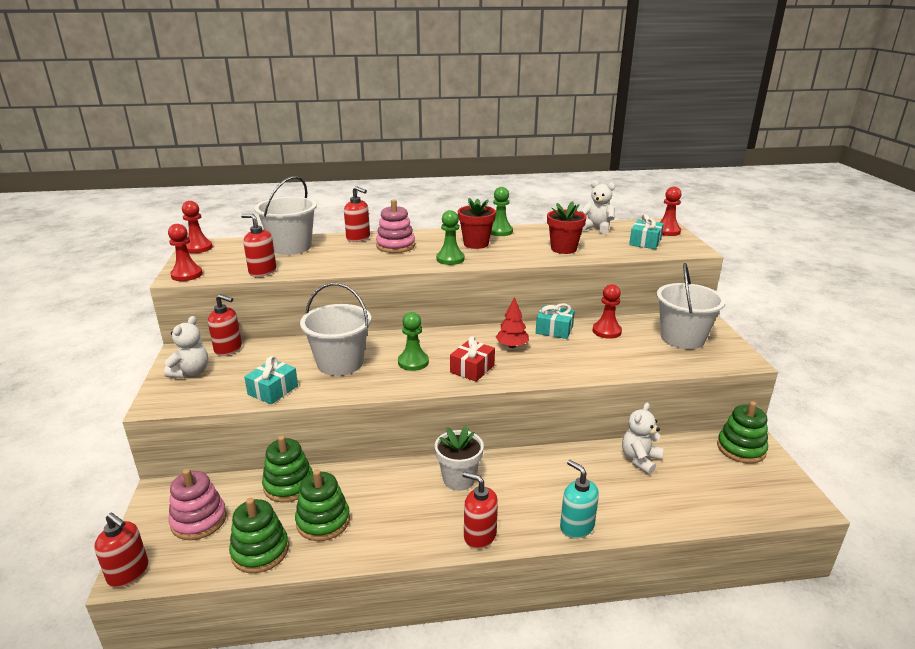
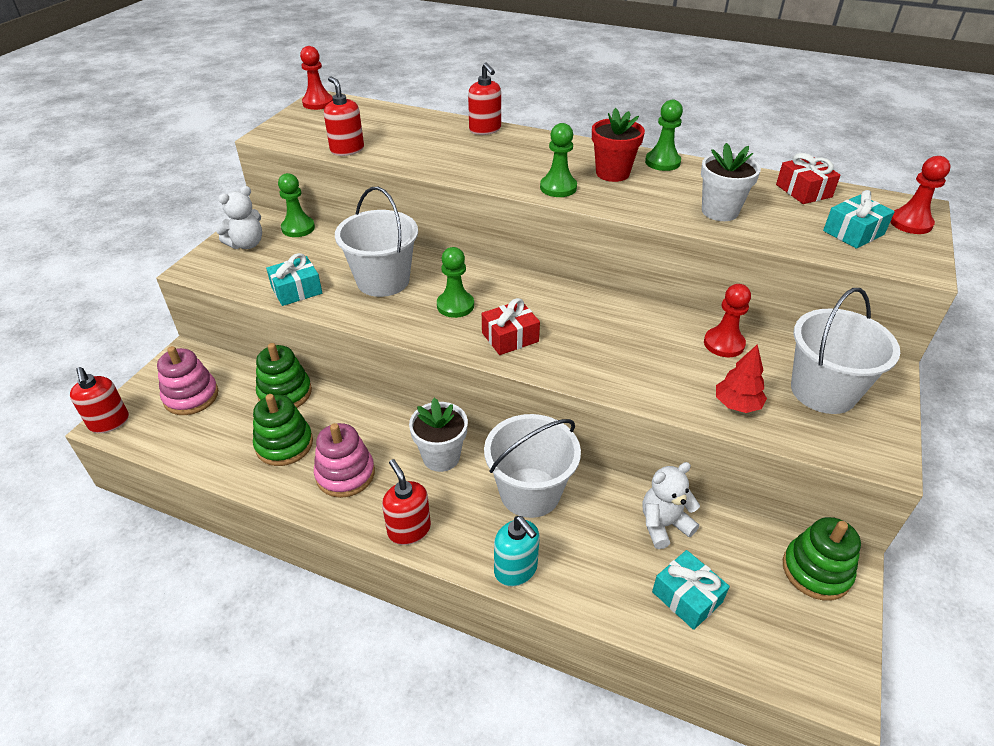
camera: 30 degrees right, 15 degrees up
red pawn [168,224,203,281] -> none
red soap dispenser [208,294,242,356] -> green pawn [278,173,315,237]
green stacking toy [229,498,289,573] -> none
white bucket [254,176,317,255] -> white bucket moved to [484,414,581,518]
pink stacking toy [376,199,415,253] -> pink stacking toy moved to [314,423,375,498]
red tree [496,297,529,348] -> red tree moved to [716,344,767,413]
turquoise gift [536,303,575,339] -> turquoise gift moved to [652,550,730,630]
red flower pot [547,201,587,254] -> white flower pot [701,143,761,221]
turquoise soap dispenser [560,460,599,538] -> turquoise soap dispenser turned 150 degrees clockwise [494,516,540,586]
white teddy bear [580,180,615,234] -> red gift [776,153,840,204]

